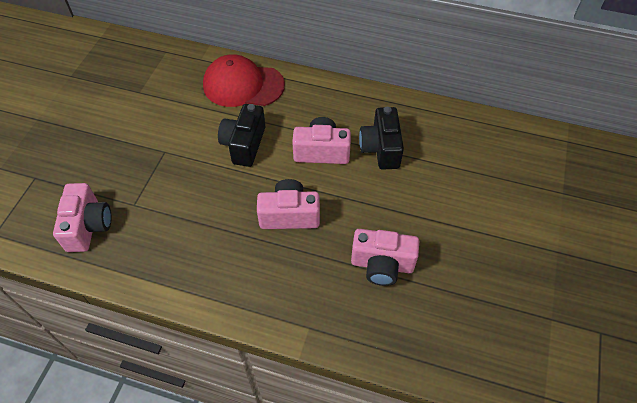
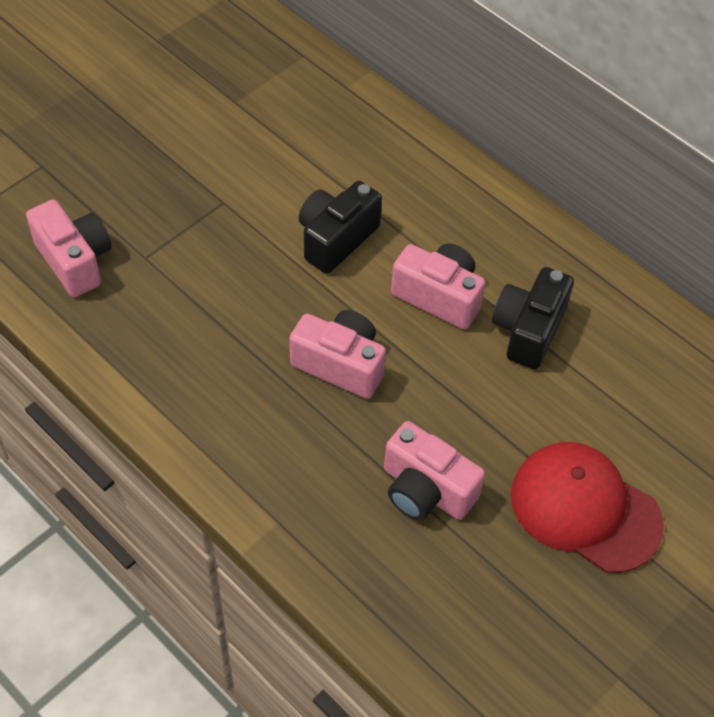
camera: 25 degrees right, 0 degrees up
pink camera [53,183,112,252] -> pink camera turned 60 degrees counterclockwise [26,200,112,297]
red cap [203,54,285,107] -> red cap moved to [511,442,664,573]

